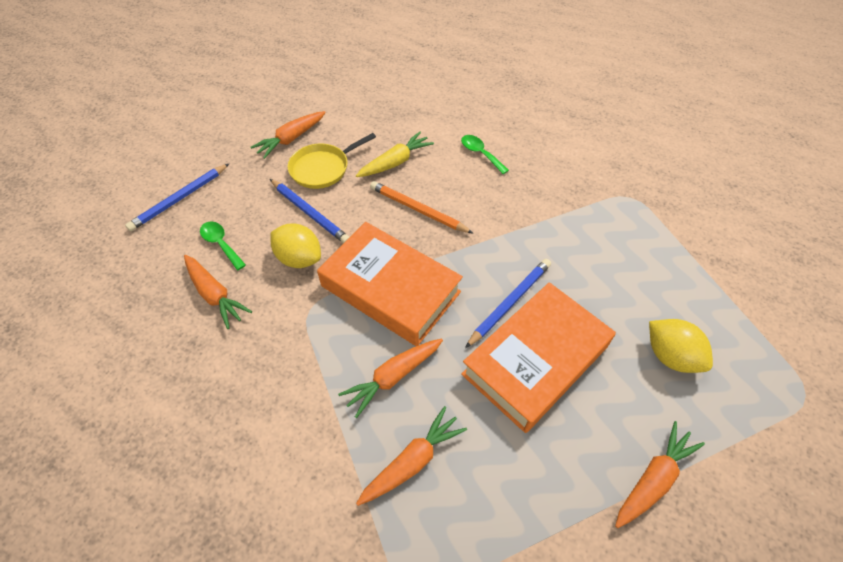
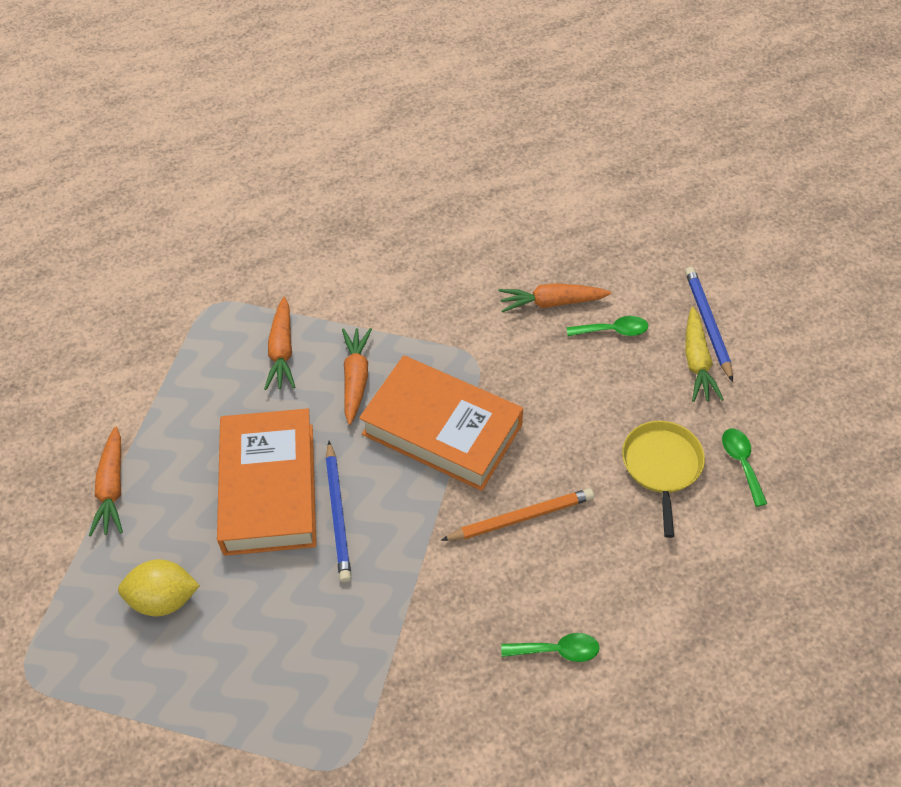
camera: 130 degrees right, 0 degrees up
orange carrot [250,111,326,159] -> green spoon [722,429,767,507]
blue pencil [270,179,350,244] -> none
yellow lemon [271,223,321,268] -> none
orange book [317,222,463,346] -> orange book turned 45 degrees clockwise [359,355,523,491]
yellow carrot [356,132,434,177] -> yellow carrot moved to [685,307,724,402]

